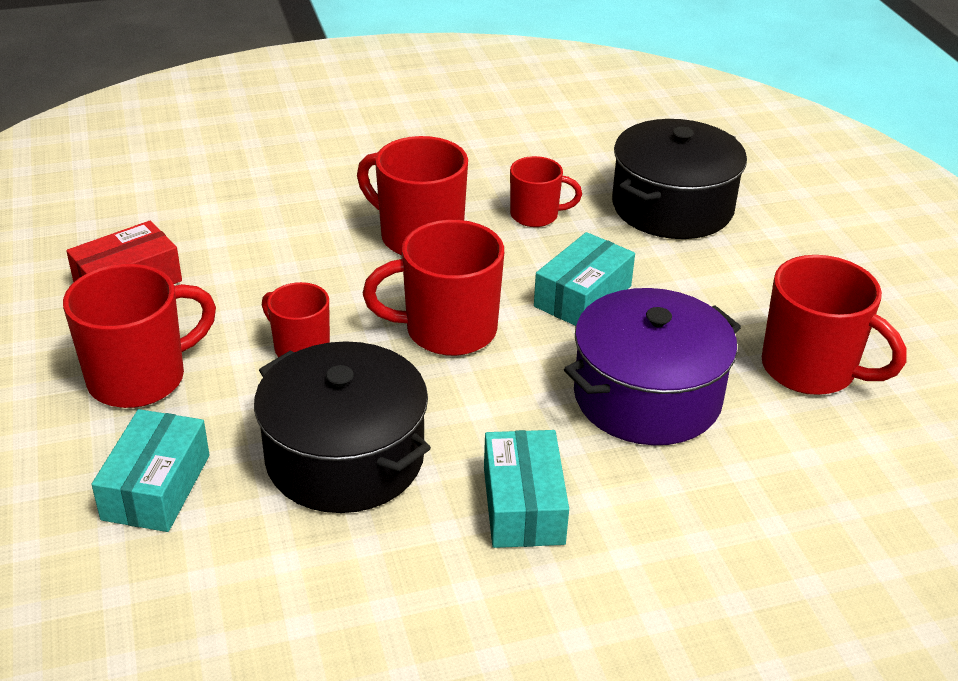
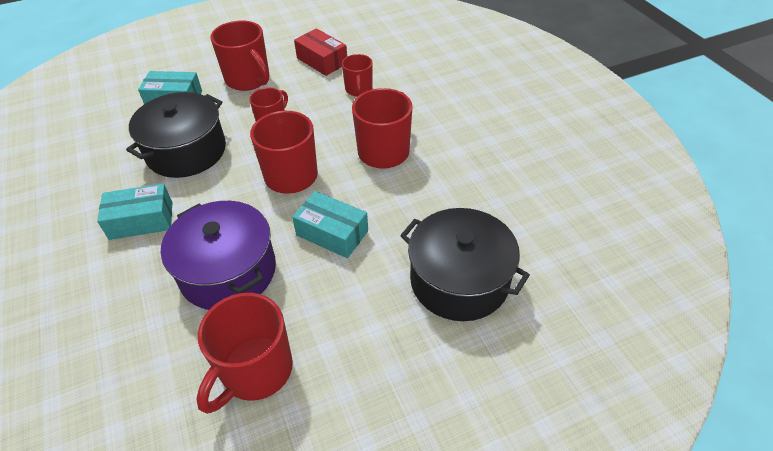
camera: 85 degrees right, 10 degrees up
red mug [510,156,582,227] -> red mug moved to [342,54,373,97]

